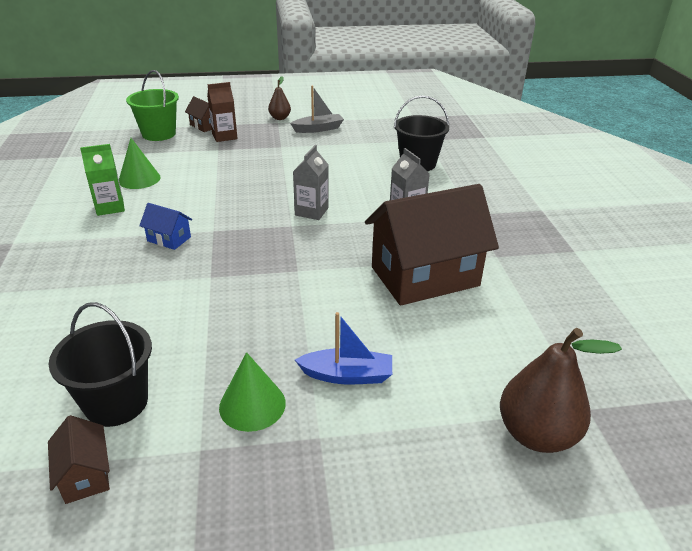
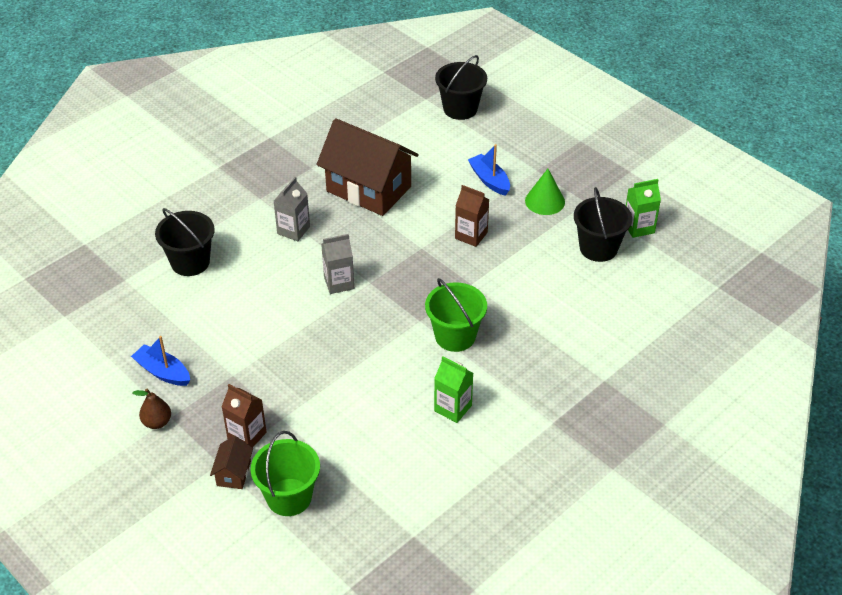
camera: 125 degrees left, 10 degrees up
brown house [48,415,110,504] -> green carton [626,179,661,238]
green cone [119,138,161,189] -> none
blue house [139,203,192,250] -> green bucket [425,278,487,352]
grey boat [290,85,344,133] -> blue boat [131,336,190,386]
brown pear [500,328,622,453] -> black bucket [435,55,487,120]
none -> brown carton [455,185,490,247]

